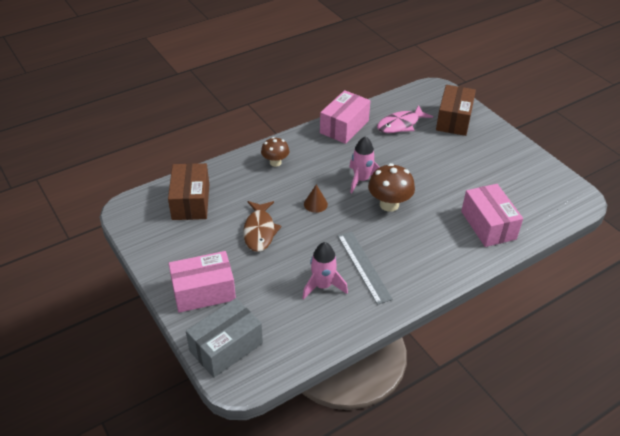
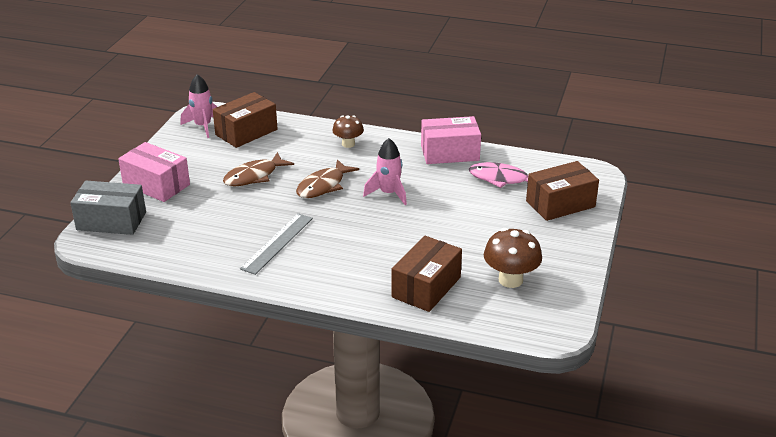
camera: 50 degrees right, 10 degrees down
pink rocket [302,242,348,299] -> pink rocket moved to [181,74,217,138]
brown cone [304,184,328,213] -> brown fish [296,159,359,198]
brown mushroom [368,163,415,212] -> brown mushroom moved to [484,228,542,288]
pink box [461,184,523,247] -> brown box [392,236,462,312]

